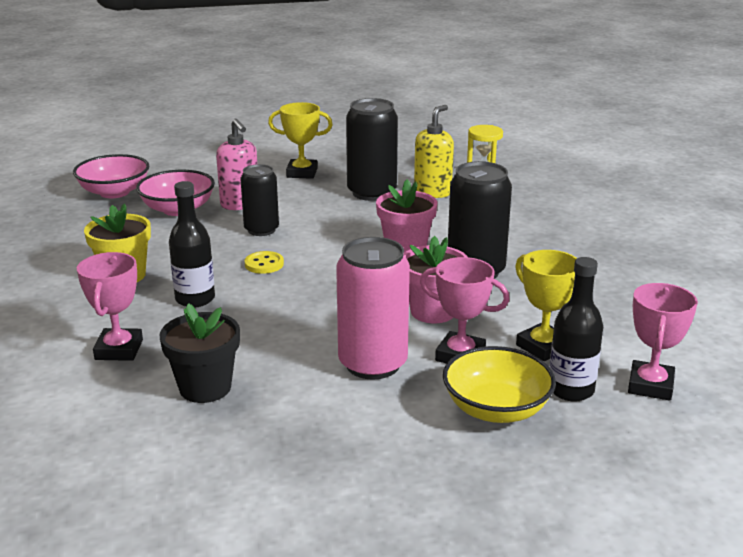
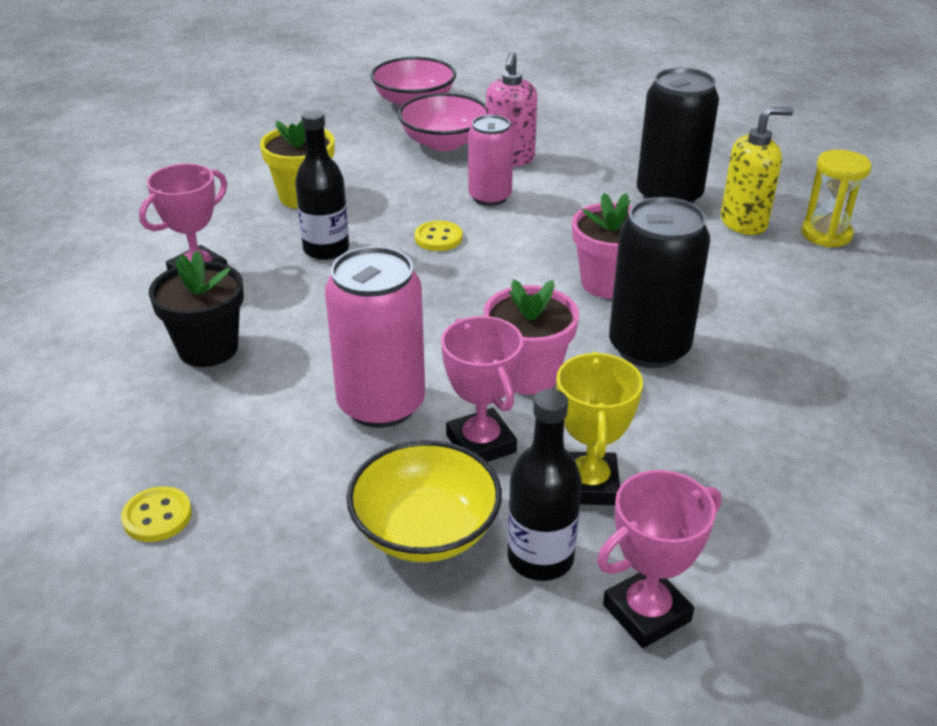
camera: 40 degrees right, 10 degrees up
black can [240,164,279,236] -> pink can [468,115,514,206]
yellow trophy [268,102,333,179] -> none
none -> yellow button [121,486,192,542]

